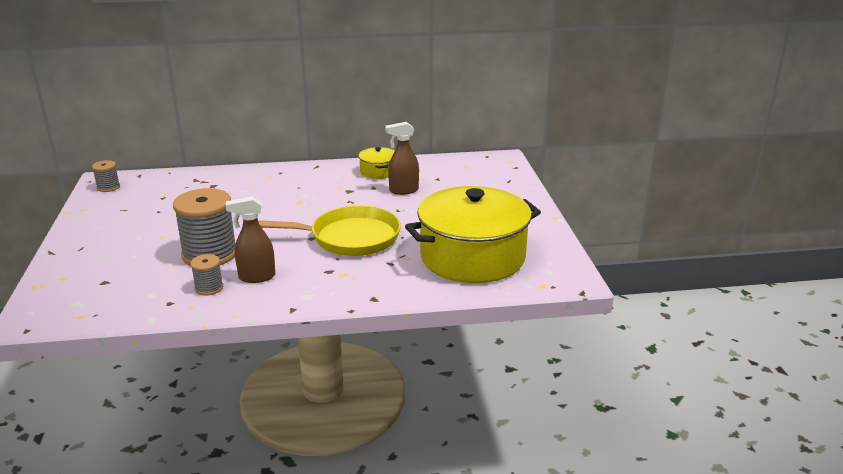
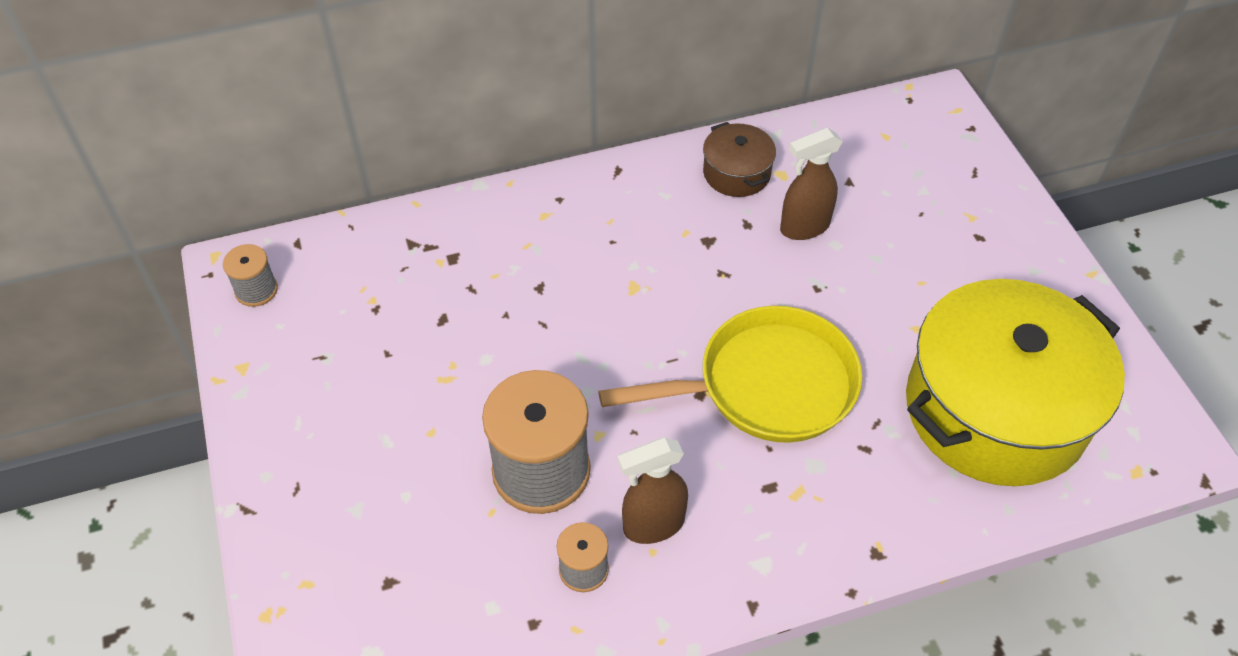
camera: 10 degrees left, 25 degrees up
yellow pot [359,147,395,179] -> brown pot [703,122,776,197]

